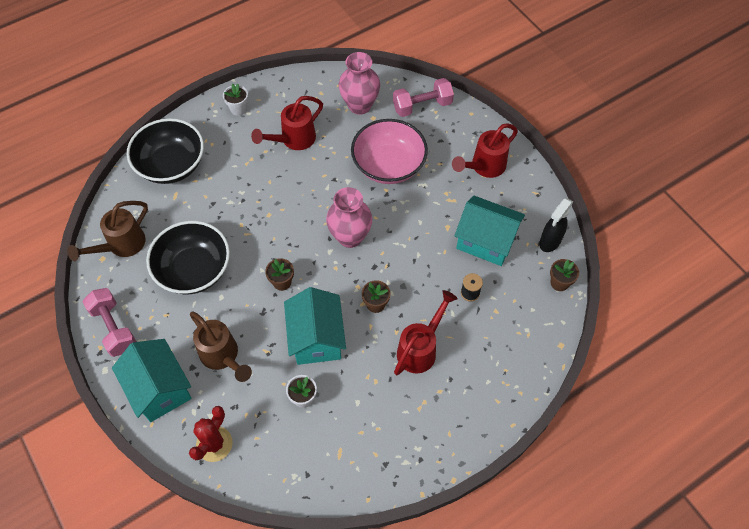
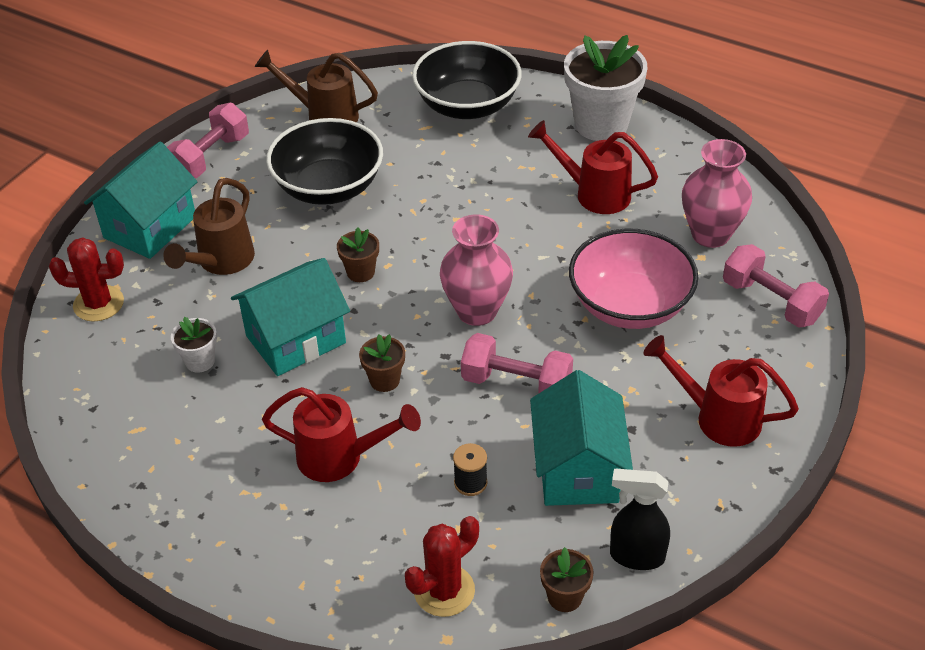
camera: 65 degrees right, 15 degrees down
white flower pot [223,84,248,116] -> white flower pot [564,35,647,141], size x2.14
none -> red cactus [405,516,479,617]
none -> pink dumbbell [461,333,573,394]

